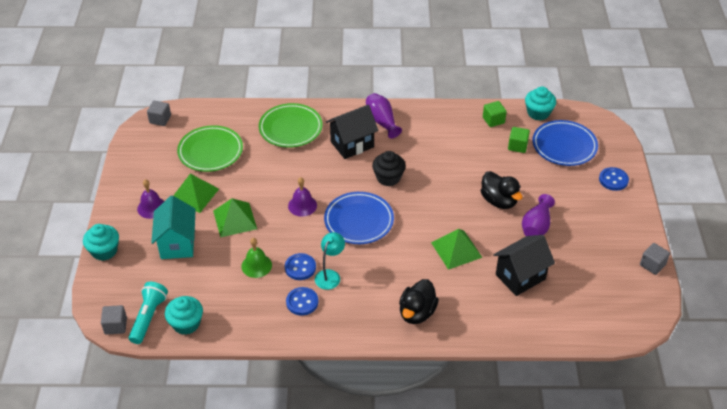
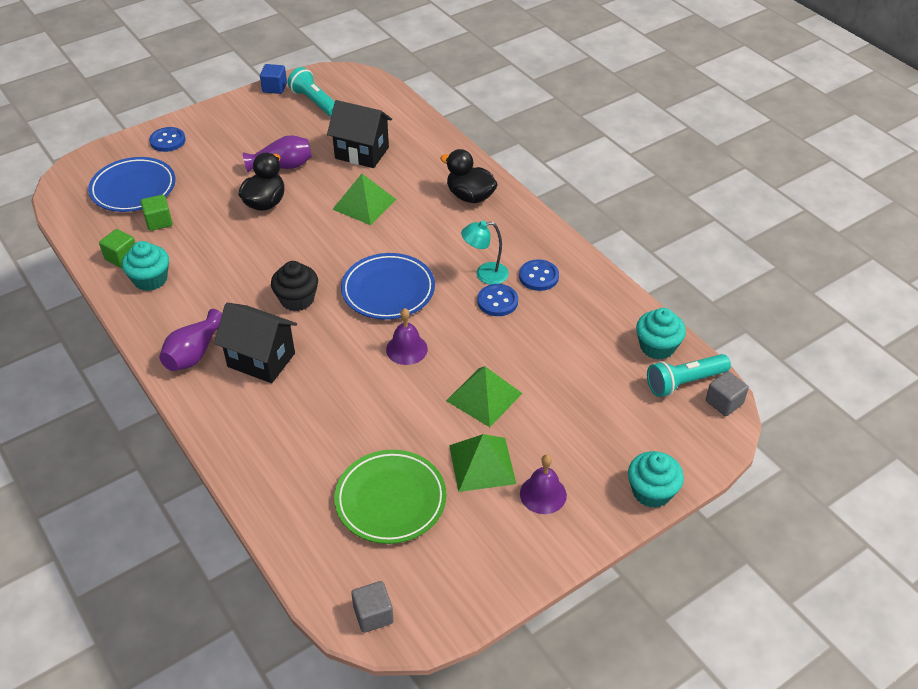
camera: 125 degrees left, 0 degrees up
turquoise house [151,196,196,259] -> none
green bell [241,238,272,278] -> none
green plate [259,103,323,148] -> none
black duck [399,279,439,324] -> black duck turned 135 degrees counterclockwise [440,149,498,203]
turquoise cupcake [525,87,556,120] -> turquoise cupcake moved to [122,241,169,291]
grey cube [640,243,670,275] -> blue cube [260,64,287,94]
none -> turquoise flashlight [287,67,335,117]

